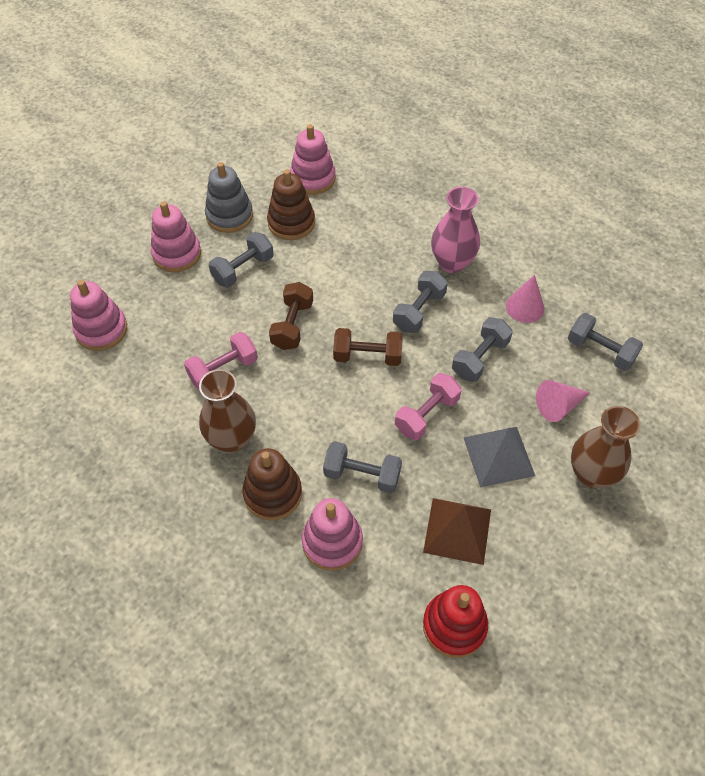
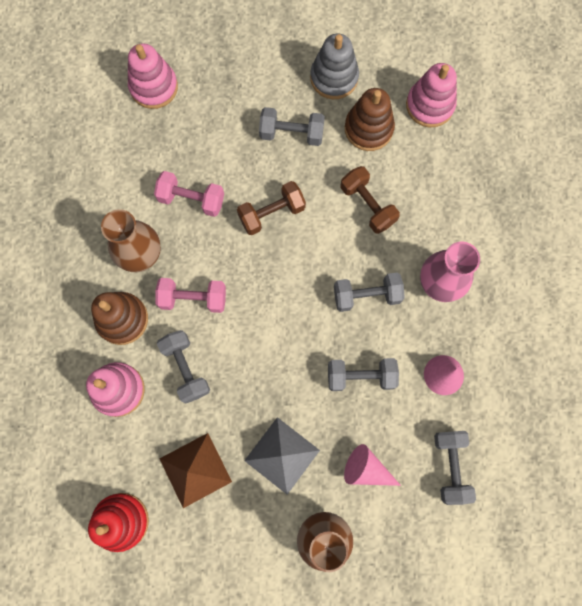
camera: 50 degrees right, 20 degrees up
pink stacking toy [151,201,201,272] -> none
brown dumbbell [333,328,403,366] -> brown dumbbell moved to [340,166,400,234]
pink dumbbell [395,373,462,440] -> pink dumbbell moved to [155,278,226,313]

